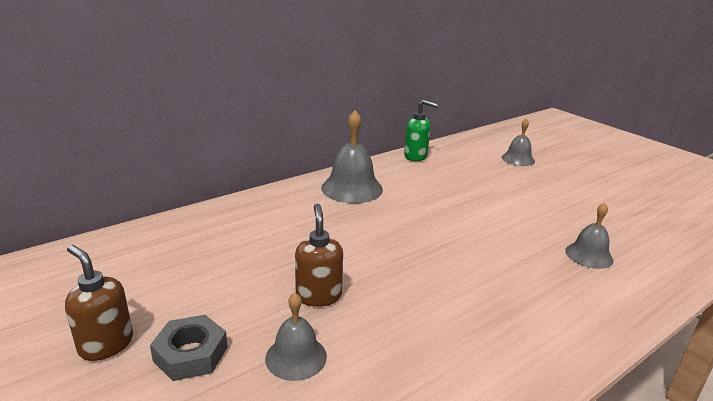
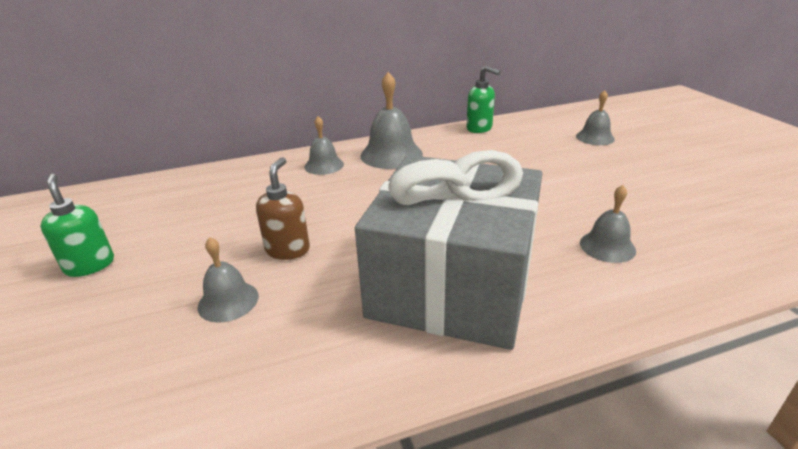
camera: 20 degrees right, 5 degrees up
brown soap dispenser [65,245,133,361] -> green soap dispenser [40,174,114,277]
grey nut [150,315,228,381] -> none
none -> grey bell [305,116,344,175]
none -> grey gift [355,150,543,350]

